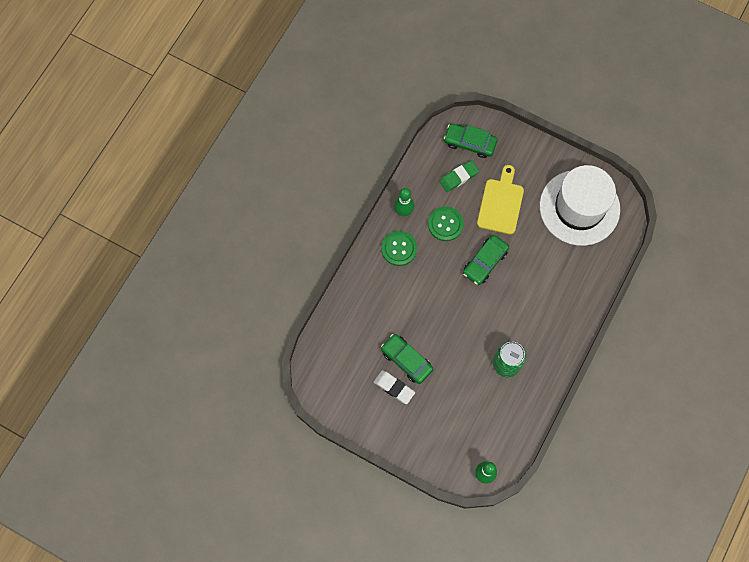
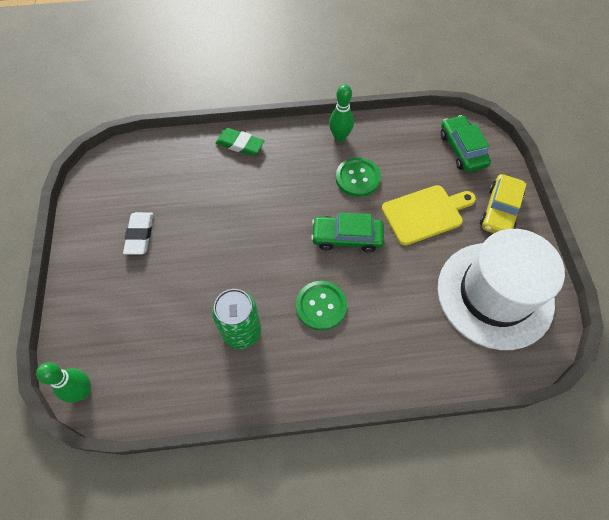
camera: 55 degrees right, 10 degrees down
green button [381,231,417,266] -> green button moved to [296,281,347,331]
green car [381,334,433,384] -> none
green eraser [439,160,479,192] -> green eraser moved to [216,128,264,156]
none -> yellow car [480,174,527,233]

